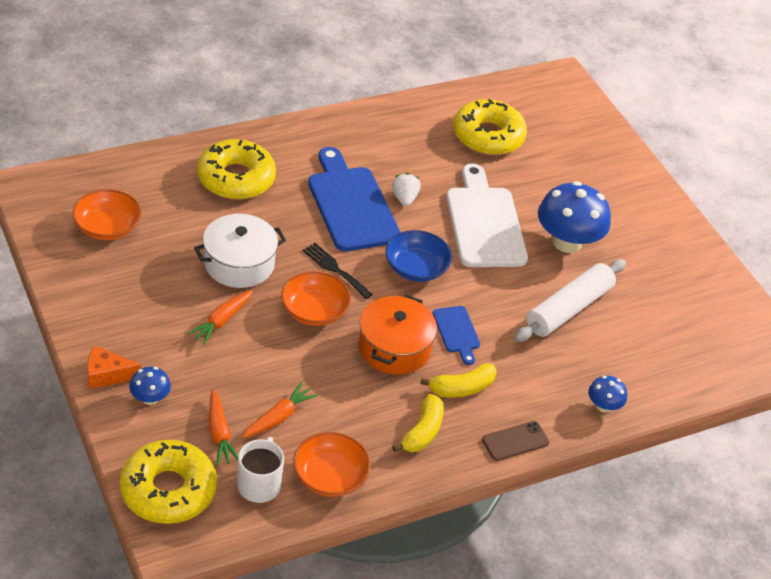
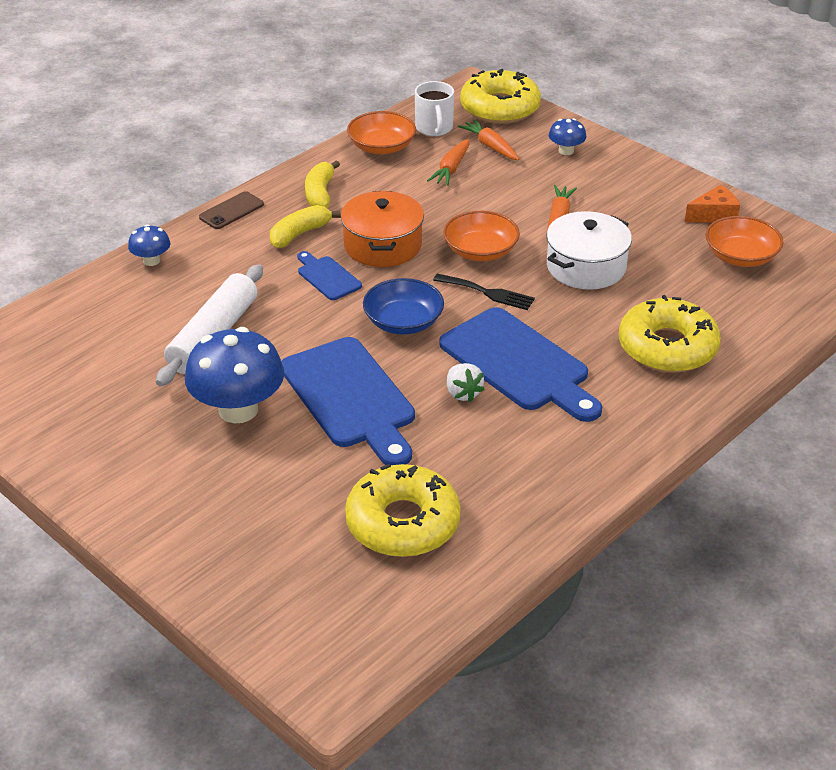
camera: 165 degrees right, 5 degrees down
orange cheese [87,346,141,389] -> orange cheese moved to [685,185,740,223]
white cutting board [446,164,528,267] -> blue cutting board [281,337,415,465]

